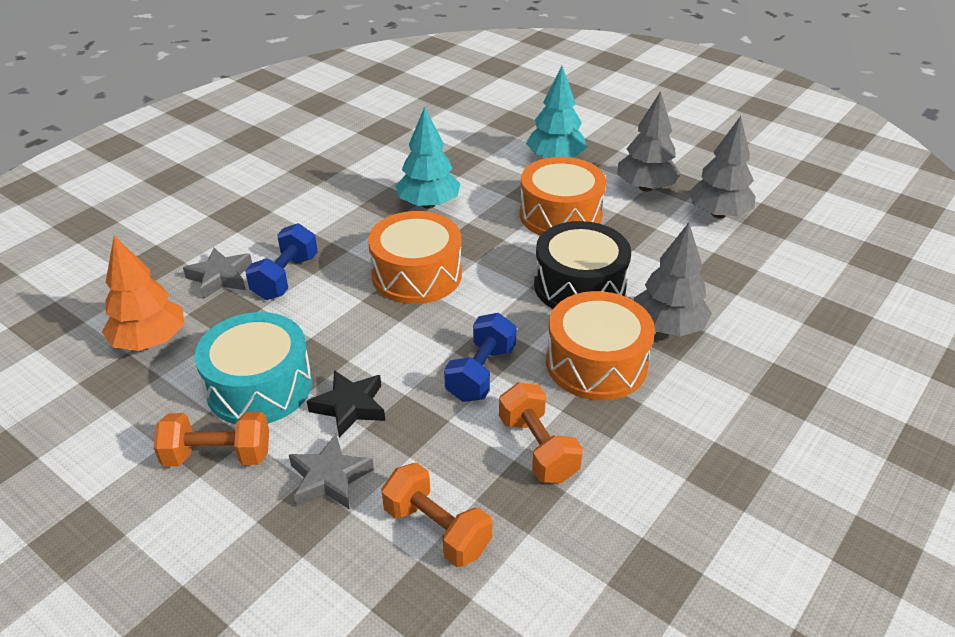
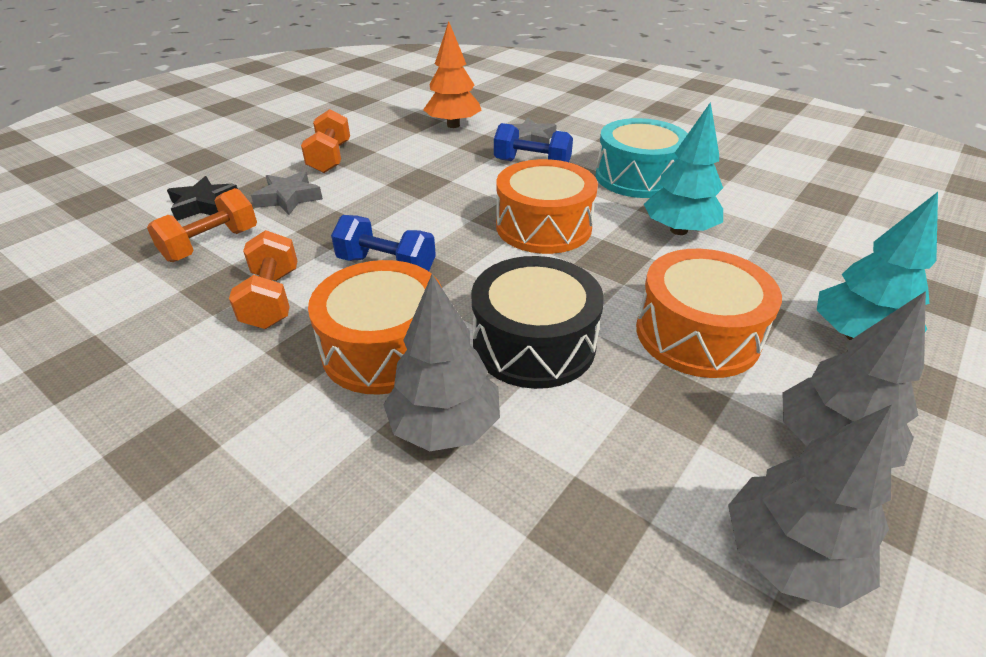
camera: 90 degrees right, 0 degrees up
turquoise drum [194,312,312,424] -> turquoise drum moved to [595,118,688,198]
black star [307,370,385,438] -> black star moved to [167,176,238,221]
orange dumbbell [499,383,583,483] -> orange dumbbell turned 75 degrees counterclockwise [229,230,297,329]

